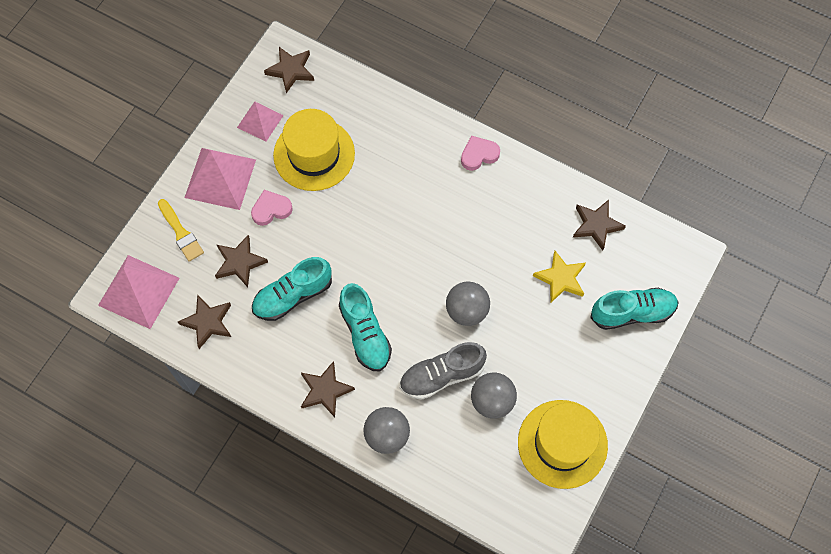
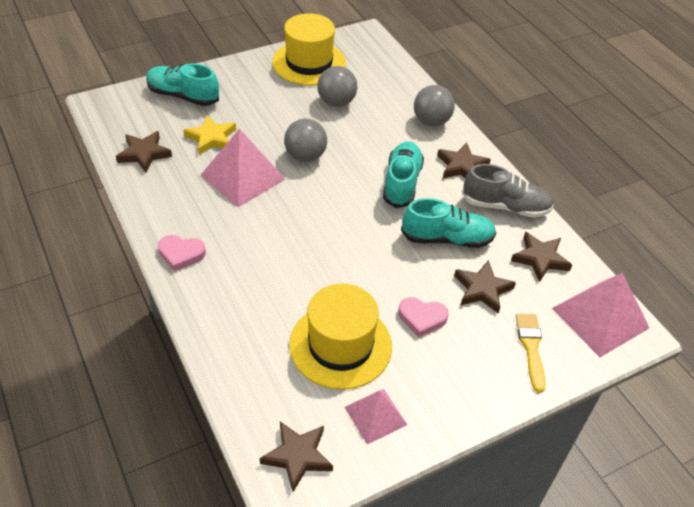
camera: 150 degrees left, 20 degrees down
pink pyramid [184,148,256,210] -> pink pyramid moved to [201,128,285,207]
grey shoe [400,342,487,400] -> grey shoe moved to [462,164,554,218]

